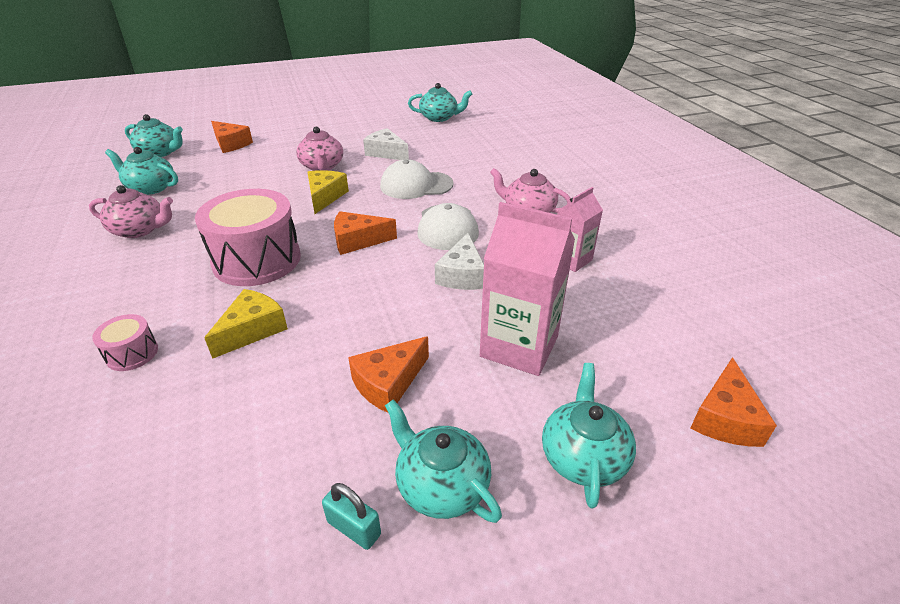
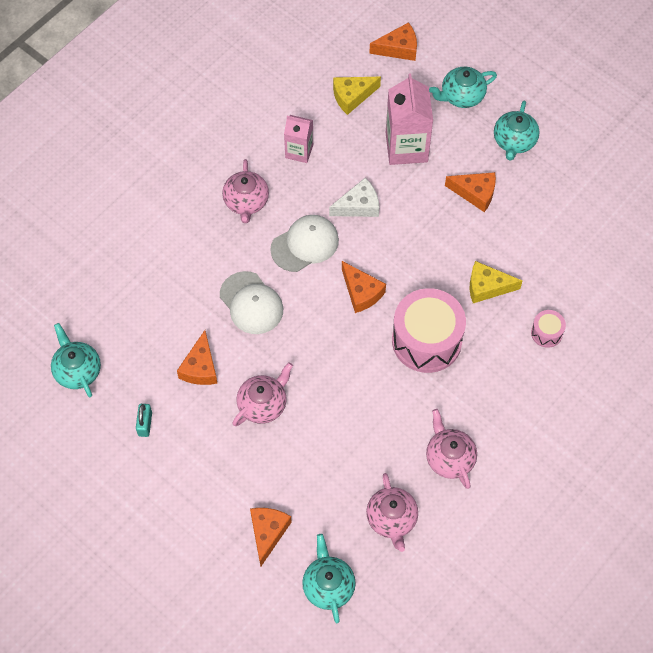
camera: 120 degrees left, 25 degrees up
turquoise teapot [105,147,178,195] -> pink teapot [366,473,418,552]
yellow cheese [308,170,349,214] -> yellow cheese moved to [333,77,381,115]
turquoise padlock [322,483,381,550] -> turquoise padlock moved to [136,404,152,437]
white cheese [363,128,409,160] -> orange cheese [177,330,218,385]

